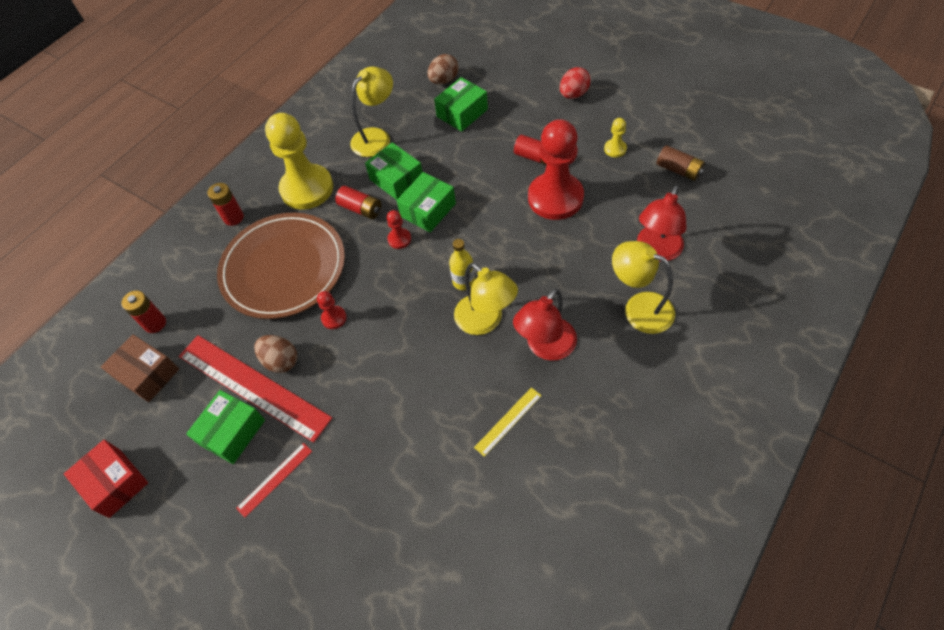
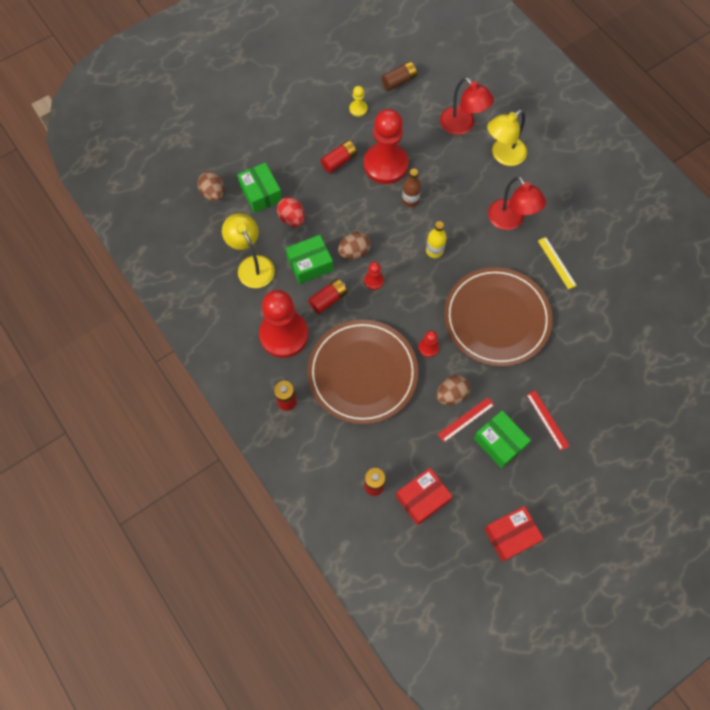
camera: 75 degrees left, 10 degrees up
brown box [101,334,179,402] -> red box [396,468,453,525]
red ruler [179,335,332,443] -> red ruler [438,397,494,442], size x0.45
yellow pawn [265,113,333,210] -> red pawn [259,290,308,358]
green box [397,172,456,232] -> brown egg [338,232,371,259]
yellow lamp [454,263,518,335] -> none
red egg [560,67,591,99] -> red egg moved to [277,197,305,227]
none -> brown bottle [402,169,421,207]
none -> brown plate [444,267,552,367]

